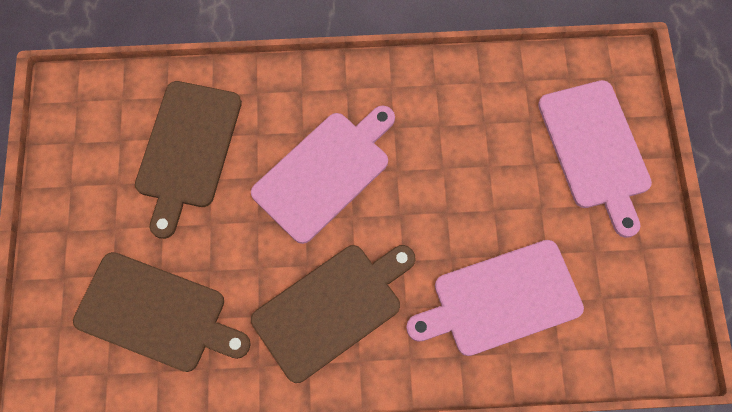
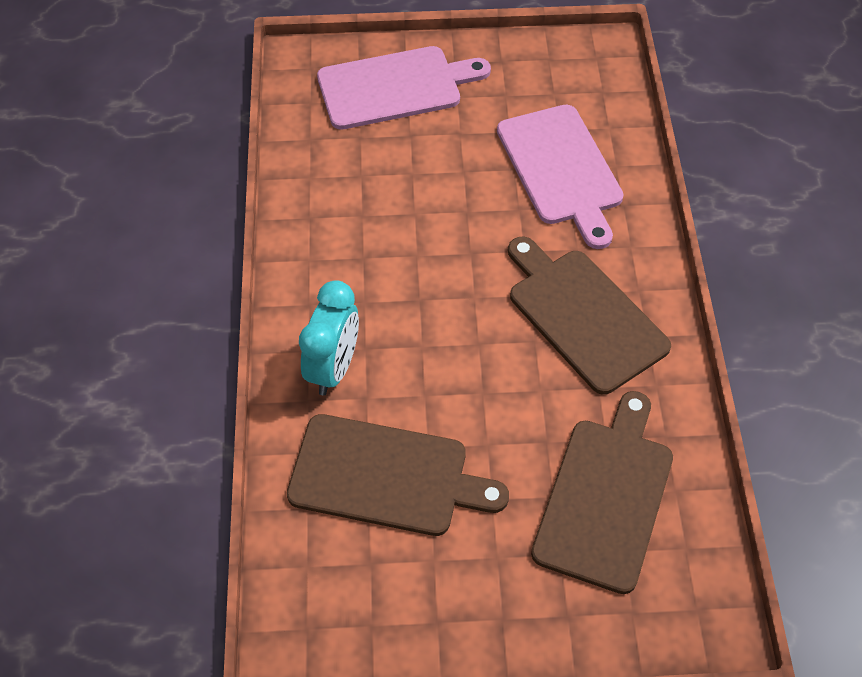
camera: 90 degrees left, 15 degrees down
pink cutting board [251,105,395,244] -> none
none -> turquoise clock [299,280,359,396]

